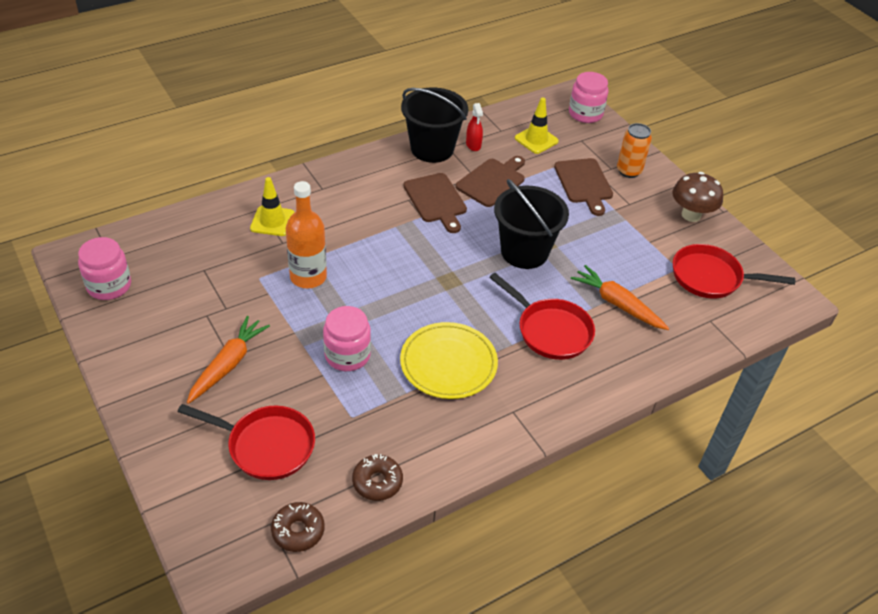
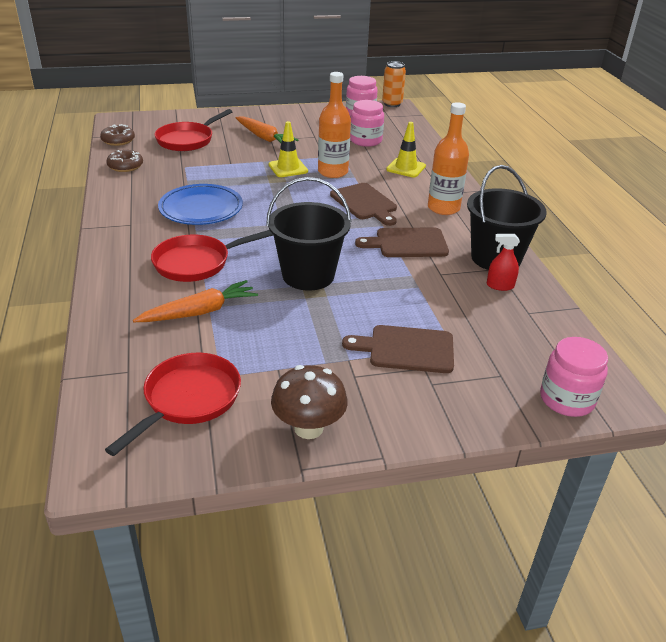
camera: 110 degrees right, 10 degrees down
pink jar [323,306,371,371] -> pink jar moved to [350,100,384,147]
yellow plate [400,322,498,399] -> blue plate [158,184,243,225]
brown cutting board [456,156,525,207] -> brown cutting board moved to [330,183,397,226]
yellow traffic cone [515,97,559,154] -> yellow traffic cone moved to [269,121,308,177]
orange can [617,123,652,178] -> orange can moved to [382,61,406,107]
none -> orange bottle [428,102,469,215]

